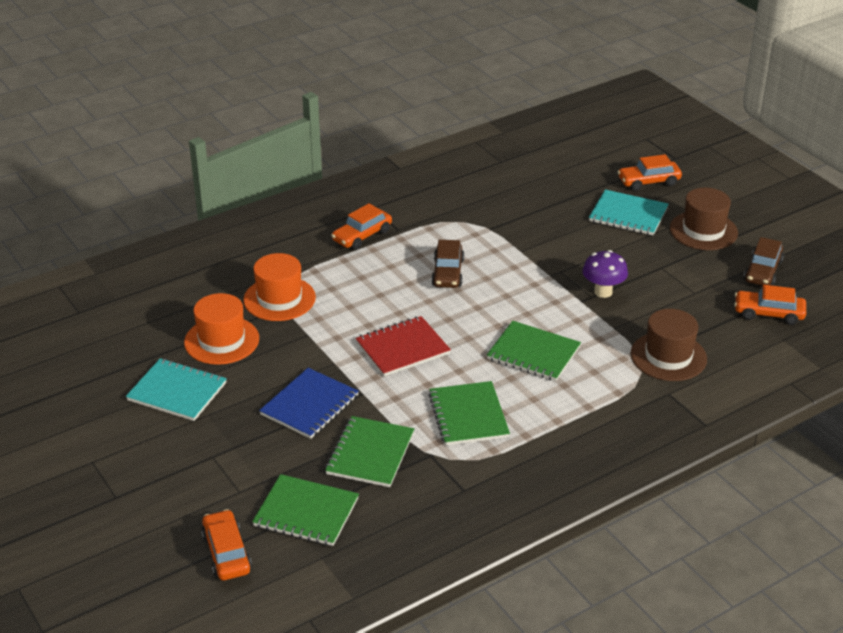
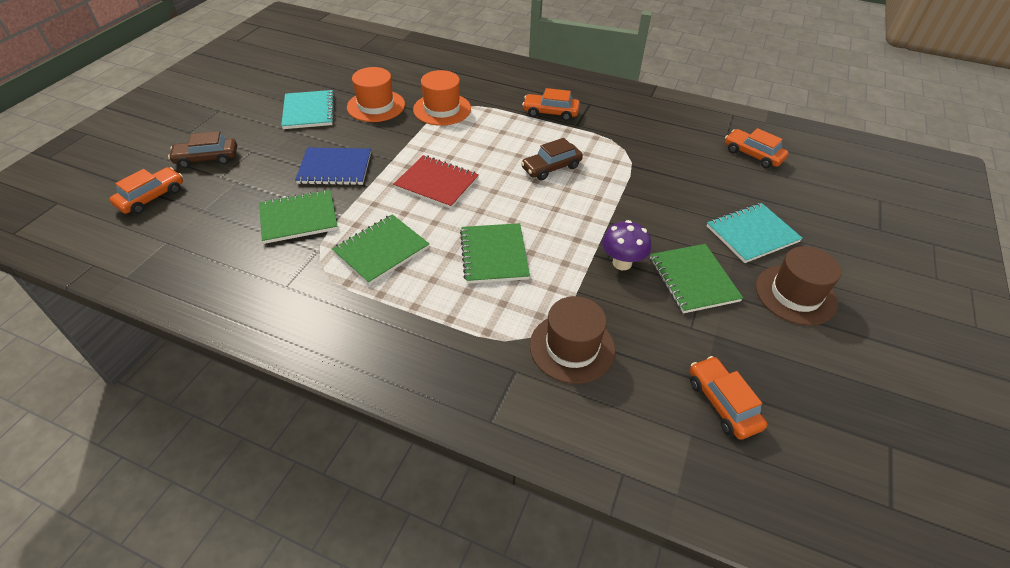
camera: 55 degrees right, 10 degrees up
green notebook [252,474,359,546] -> green notebook moved to [650,244,743,313]
turquoise notebook [589,189,669,236] -> turquoise notebook turned 75 degrees clockwise [707,203,803,263]
orange car [618,154,682,191] -> orange car moved to [725,128,789,168]
brown car [744,237,784,286] -> brown car moved to [168,131,237,168]

